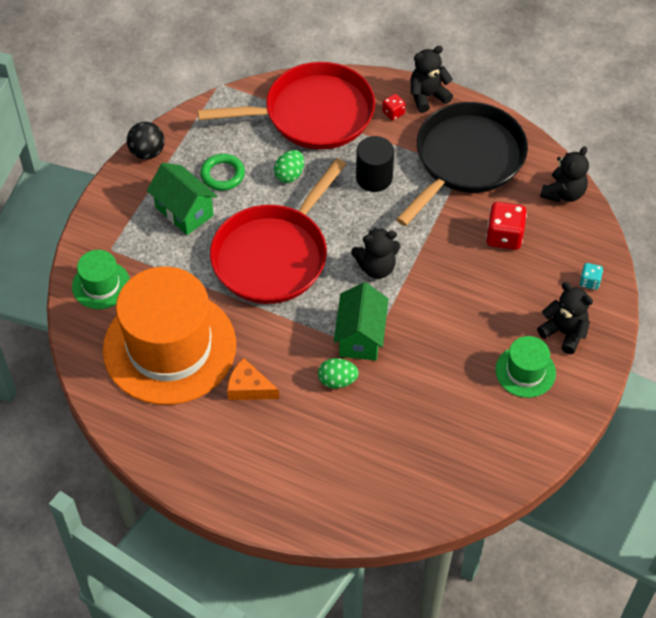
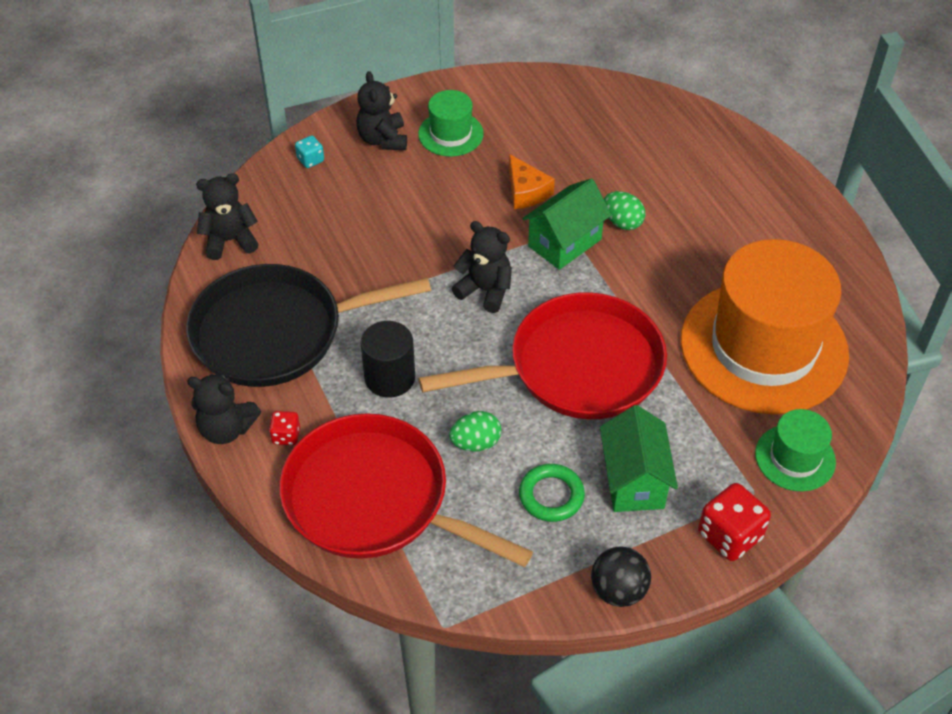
camera: 140 degrees left, 5 degrees down
orange cheese [227,358,279,400] -> orange cheese moved to [509,154,555,209]
red dice [486,202,527,250] -> red dice moved to [698,483,771,561]

